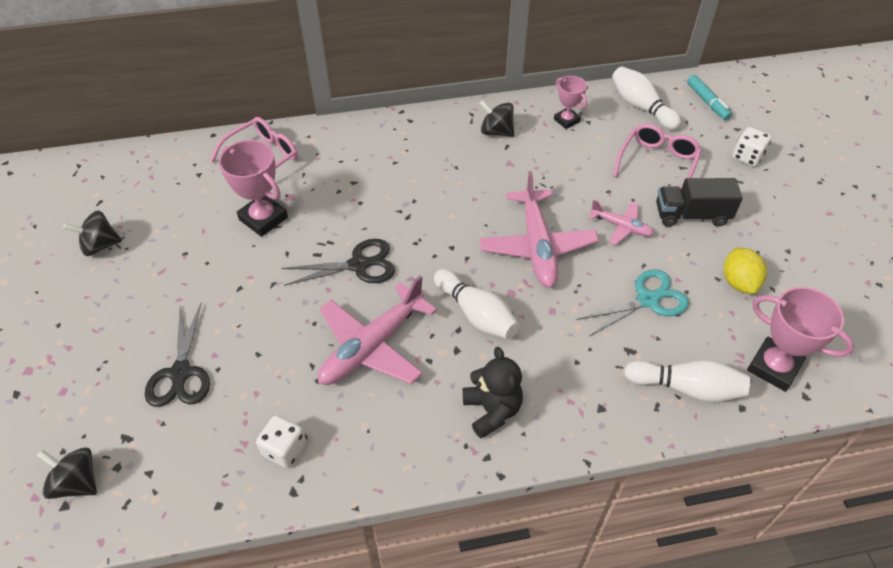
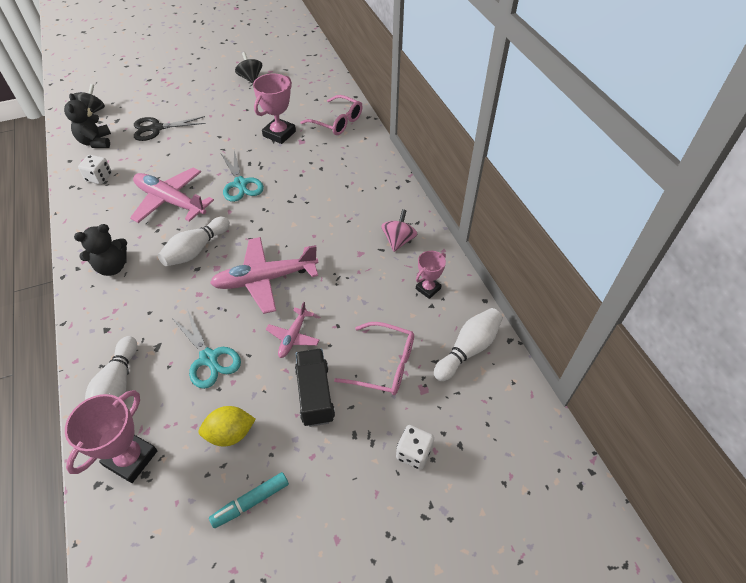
camera: 80 degrees right, 0 degrees up
black scissors [282,239,395,286] -> turquoise scissors [221,151,264,202]
black spinning top [479,100,514,137] -> pink spinning top [381,209,417,252]
turquoise marker [687,75,732,120] -> turquoise marker moved to [209,472,289,528]
none -> black teddy bear [64,93,111,148]

